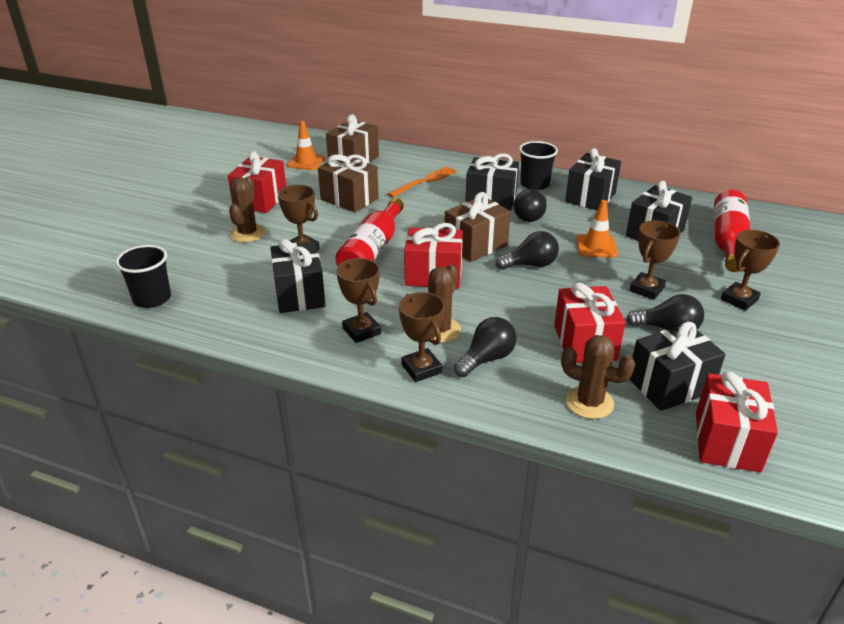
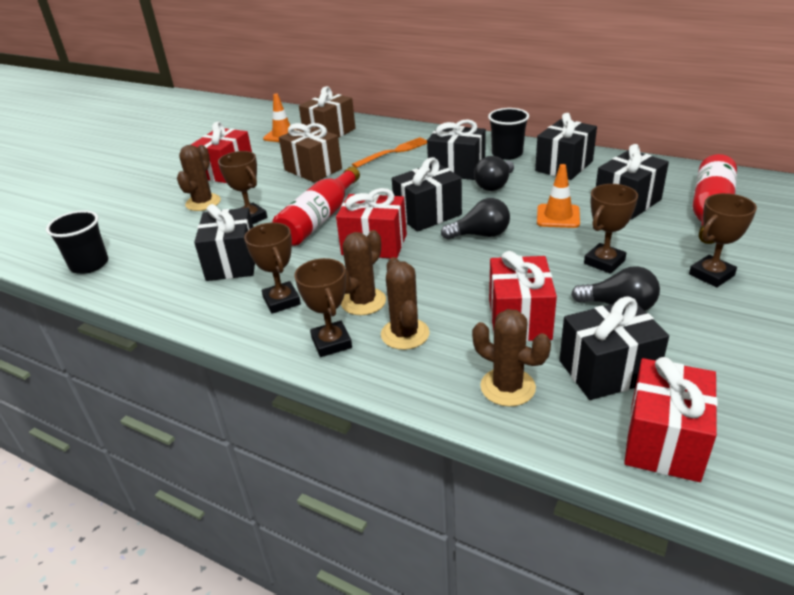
camera: 10 degrees right, 0 degrees up
brown gift [444,192,511,262] -> black gift [392,157,462,232]
black light bulb [454,317,517,377] -> brown cactus [381,257,430,350]

